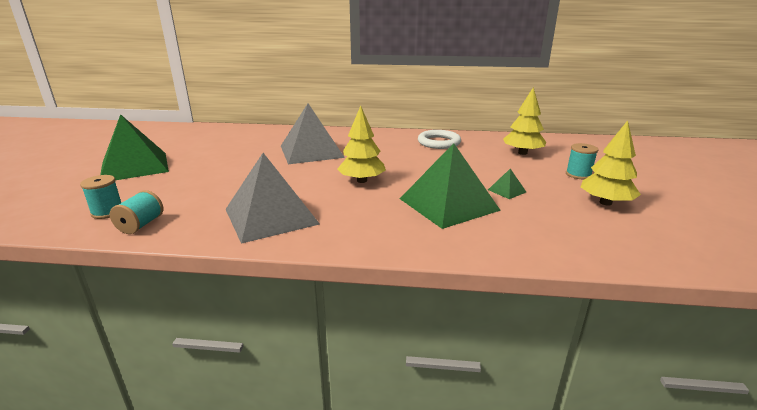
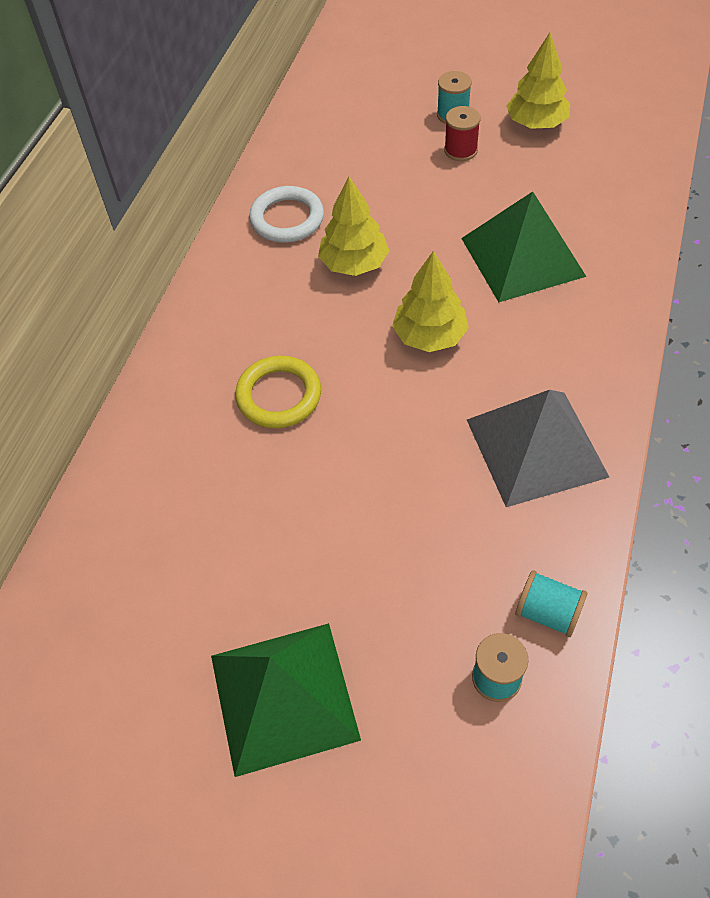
camera: 75 degrees left, 30 degrees up
grey pyramid [281,104,345,164] -> yellow ring [235,356,321,428]
green pyramid [488,169,526,199] -> none
yellow tree [503,87,546,155] -> yellow tree moved to [318,176,389,276]
none -> red spool [444,106,481,161]

